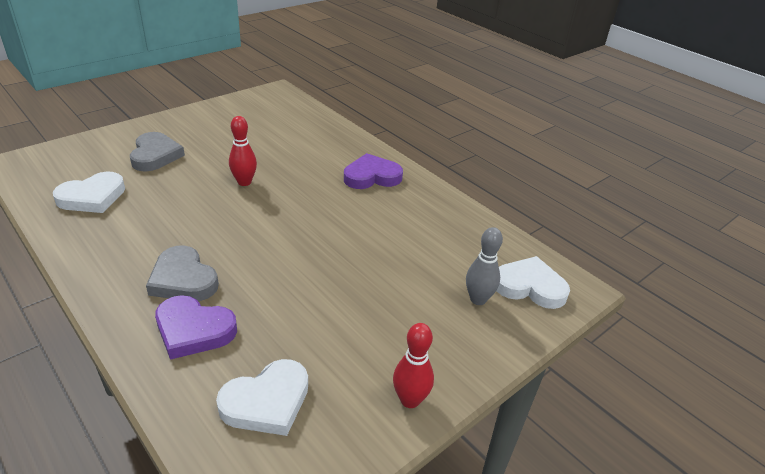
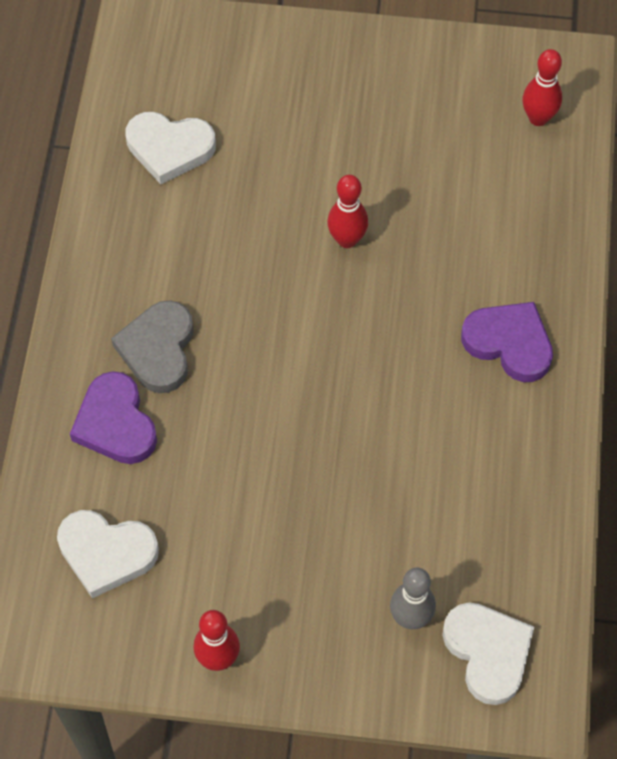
camera: 50 degrees right, 25 degrees up
grey heart [130,132,185,172] -> none
none -> red bowling pin [522,49,562,126]

